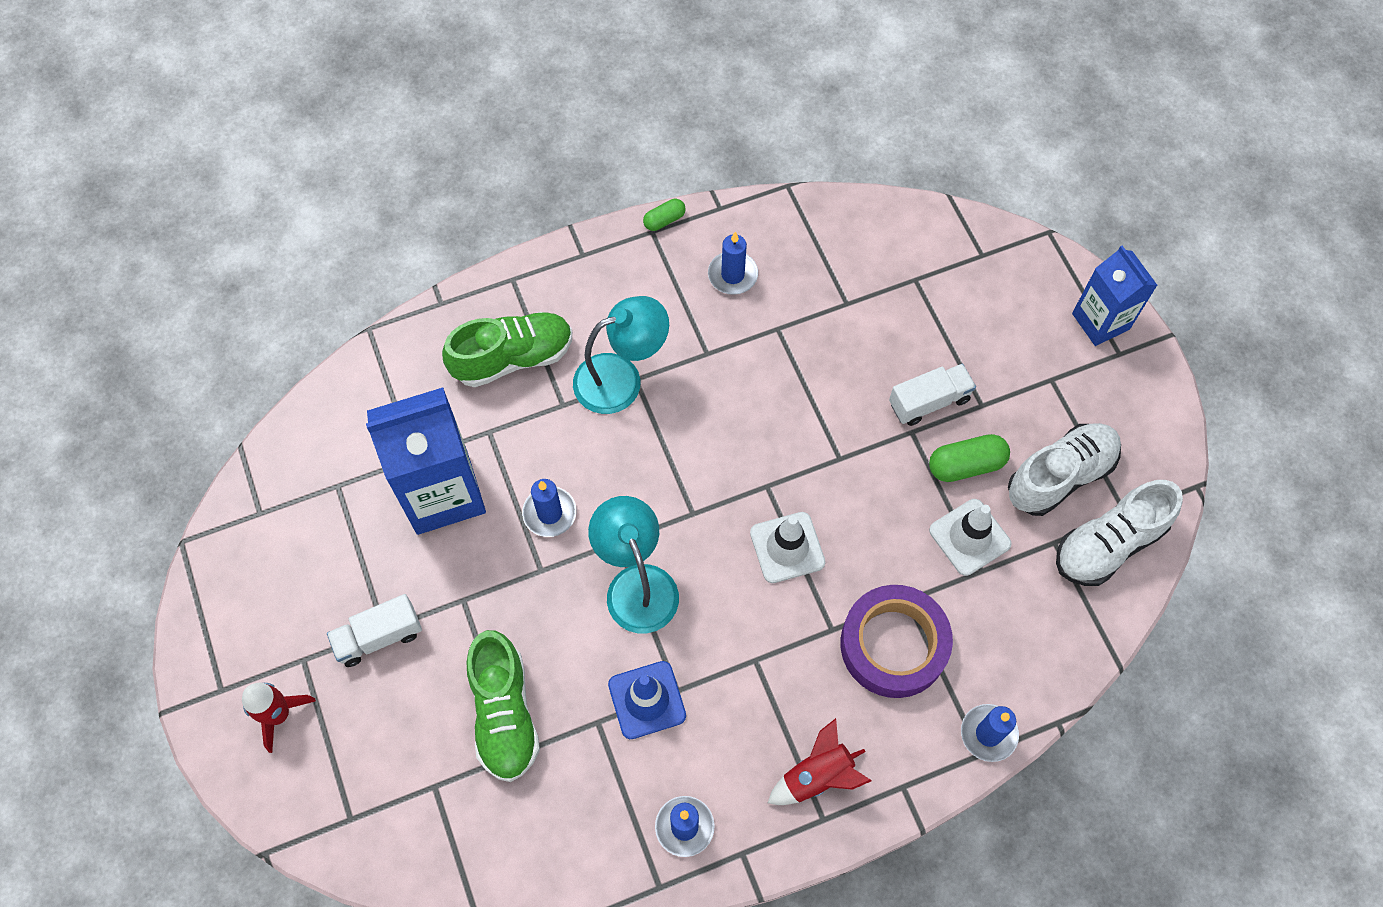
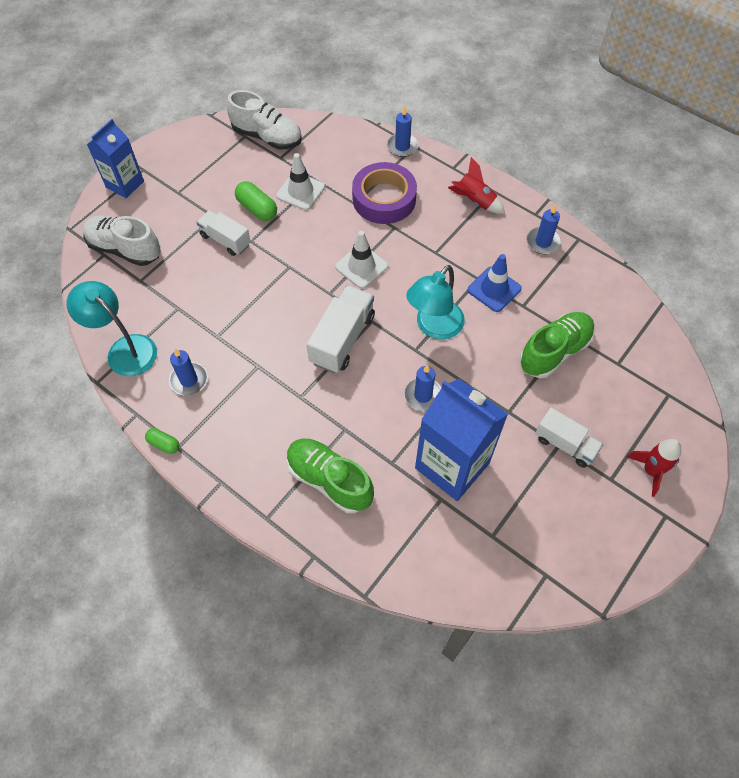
camera: 120 degrees left, 5 degrees down
turquoise lamp [573,296,669,414] -> turquoise lamp moved to [67,281,157,376]
white shoe [1008,423,1121,516] -> white shoe moved to [83,215,161,266]
none -> white truck [307,285,375,373]

